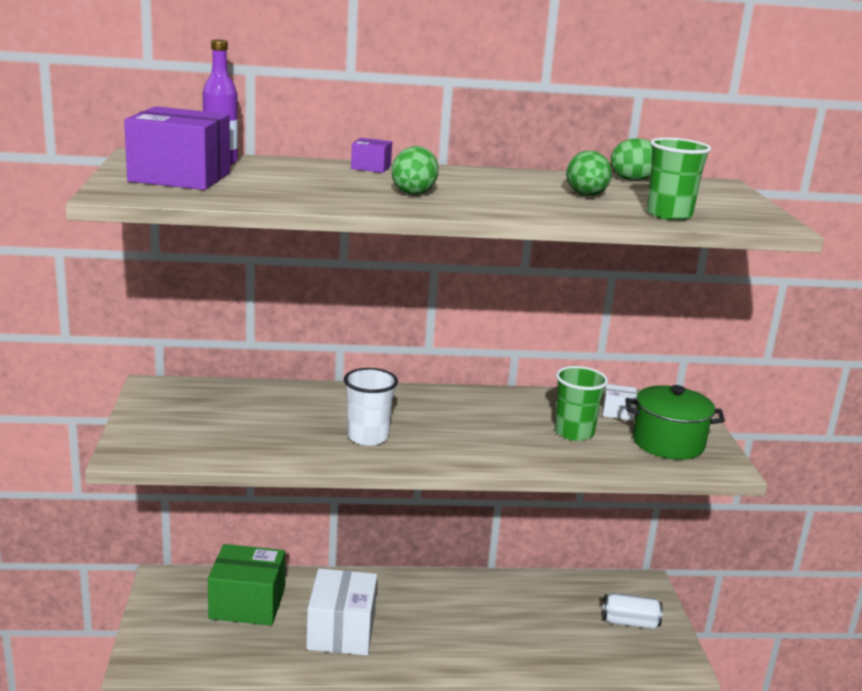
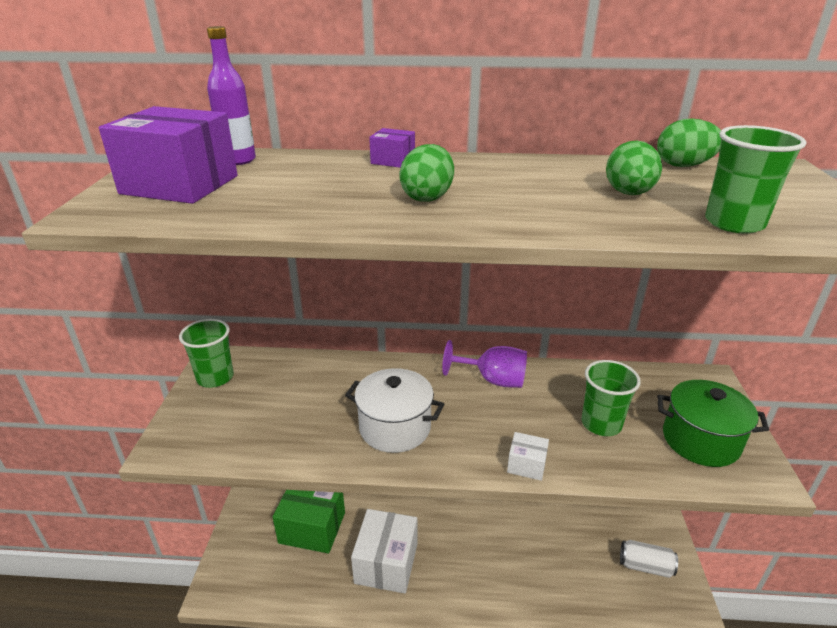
camera: 10 degrees right, 10 degrees up
white cup [344,368,398,446] -> white pot [345,368,444,453]
white box [603,384,637,420] -> white box moved to [507,432,549,481]
none -> green cup [179,319,234,388]
none -> purple goblet [442,340,527,388]

